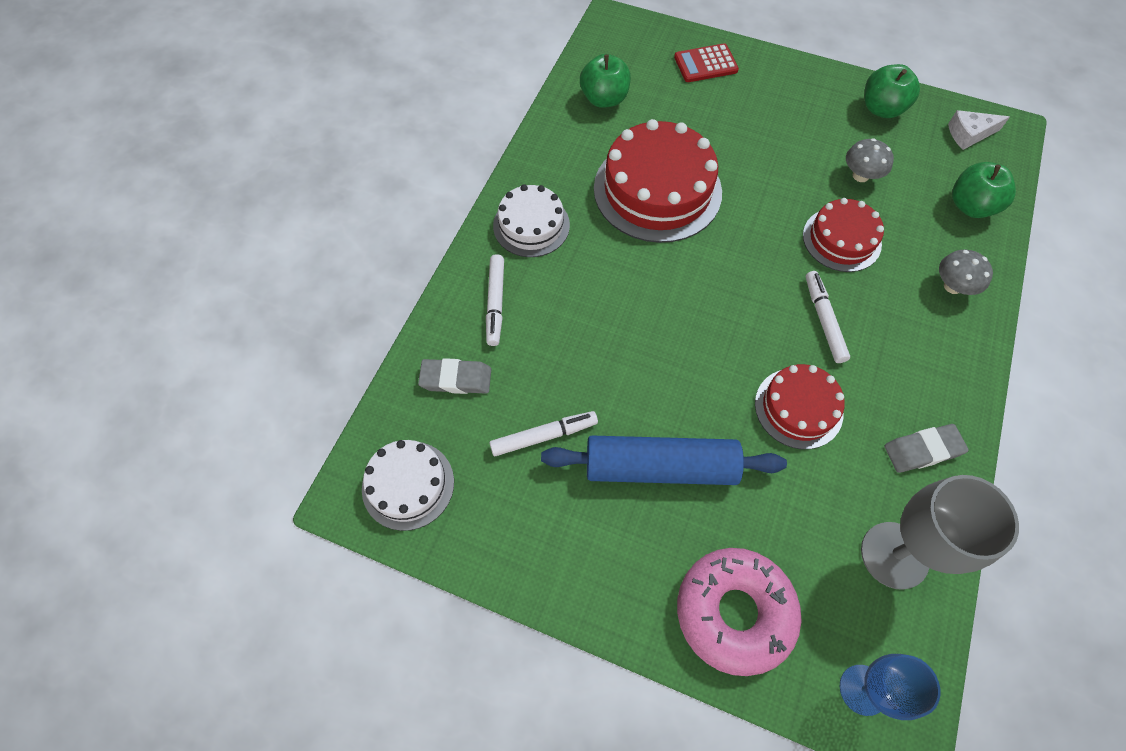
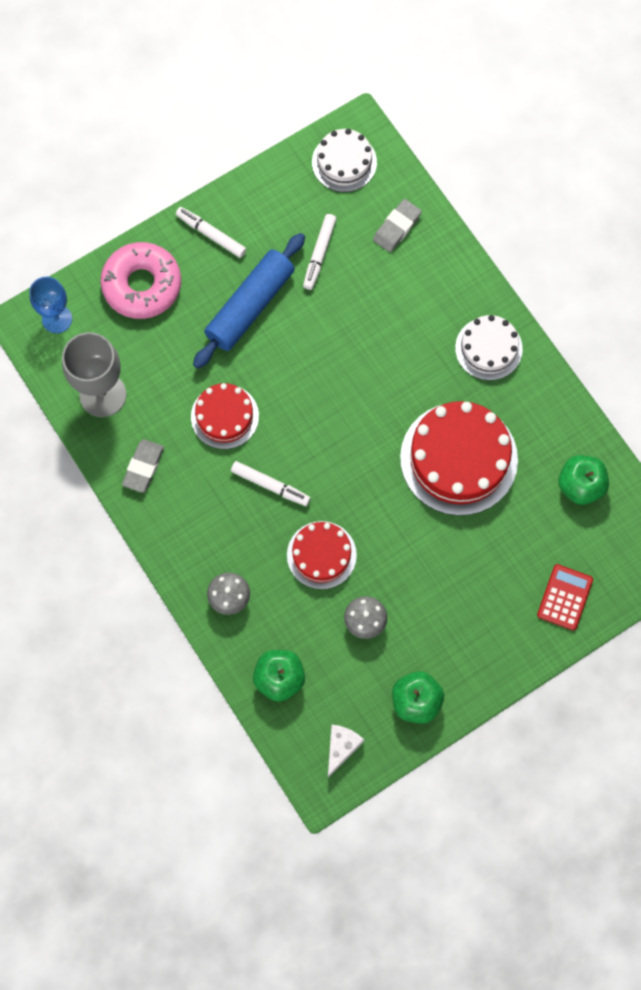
camera: 125 degrees right, 10 degrees up
white marker [486,254,504,346] -> white marker moved to [176,207,246,258]

